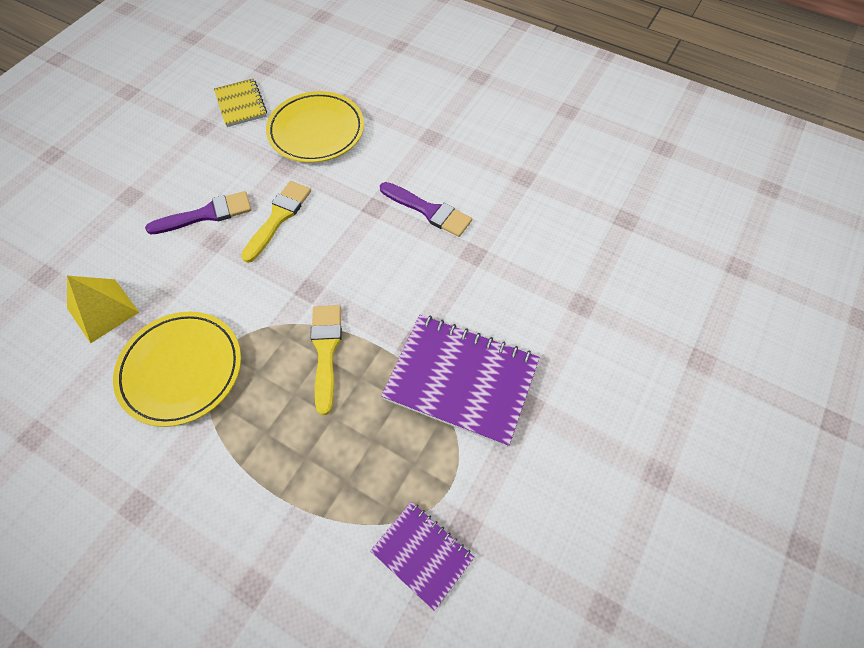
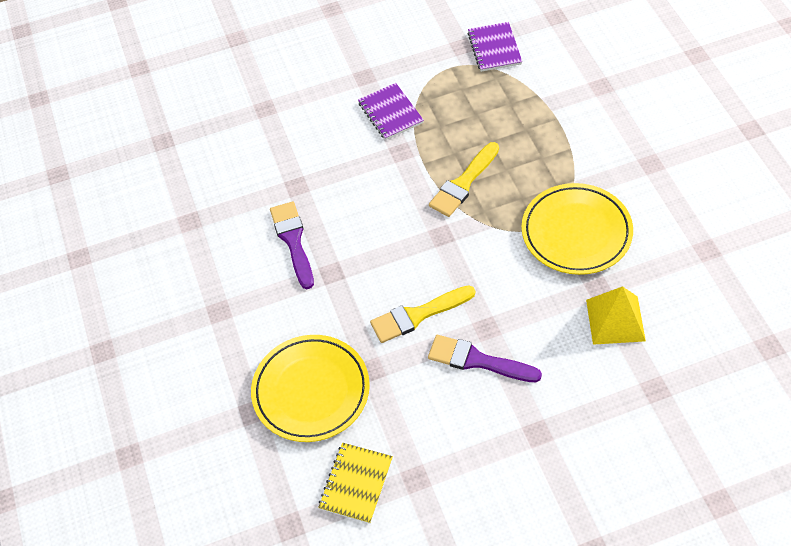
camera: 135 degrees left, 5 degrees down
purple notebook [381,315,540,447] -> purple notebook [358,83,424,140], size x0.55

